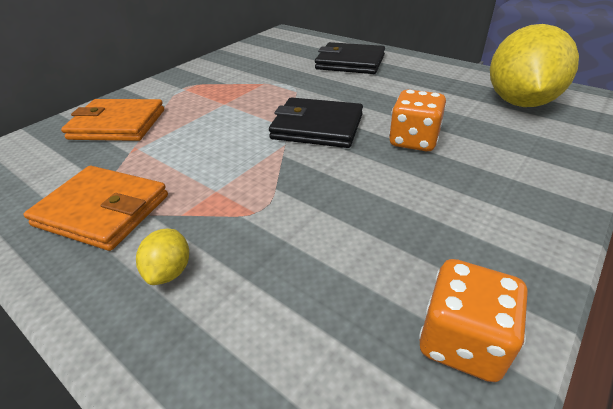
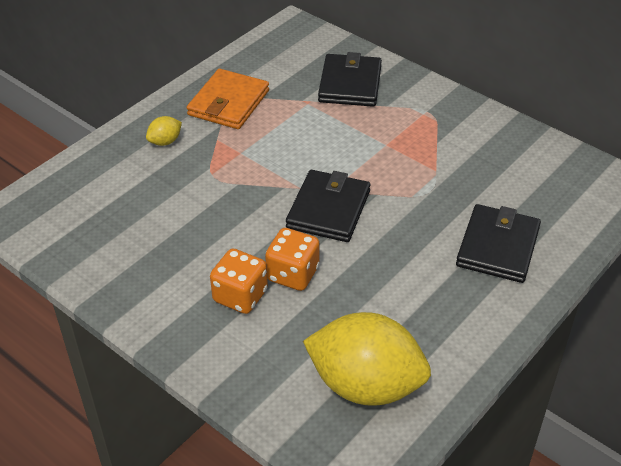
camera: 90 degrees right, 5 degrees up
orange wallet [61,99,164,141] -> black wallet [318,52,382,107]
yellow lemon [136,229,189,285] -> yellow lemon turned 45 degrees counterclockwise [146,116,182,146]
orange dice [419,259,528,382] -> orange dice moved to [210,248,268,314]

